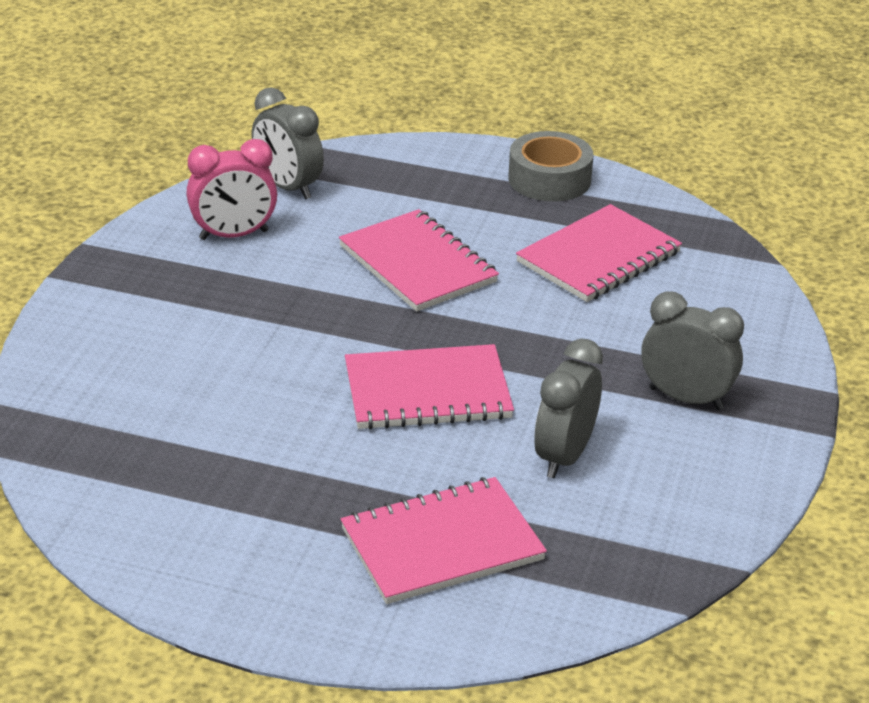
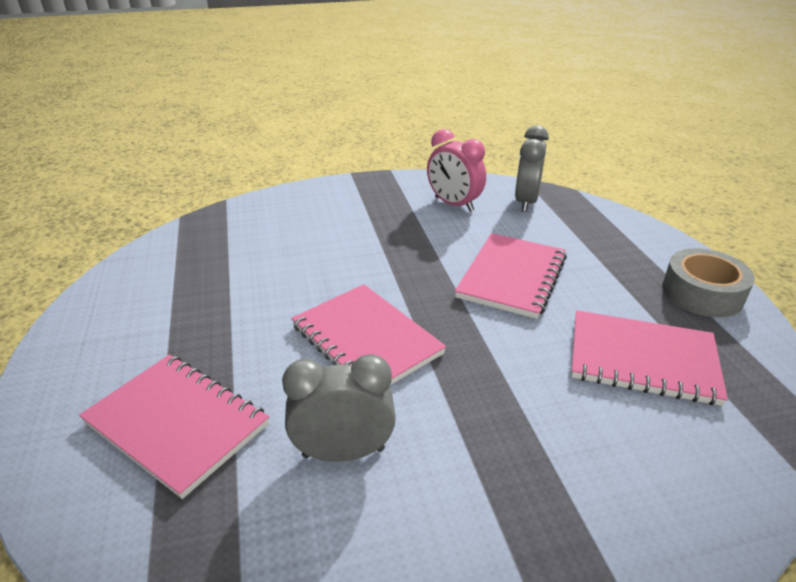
camera: 60 degrees right, 0 degrees up
grey clock [641,291,744,410] -> none

